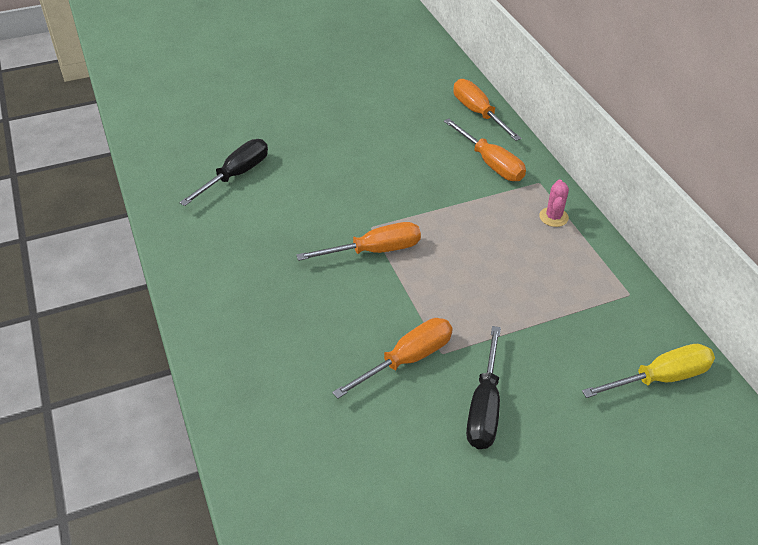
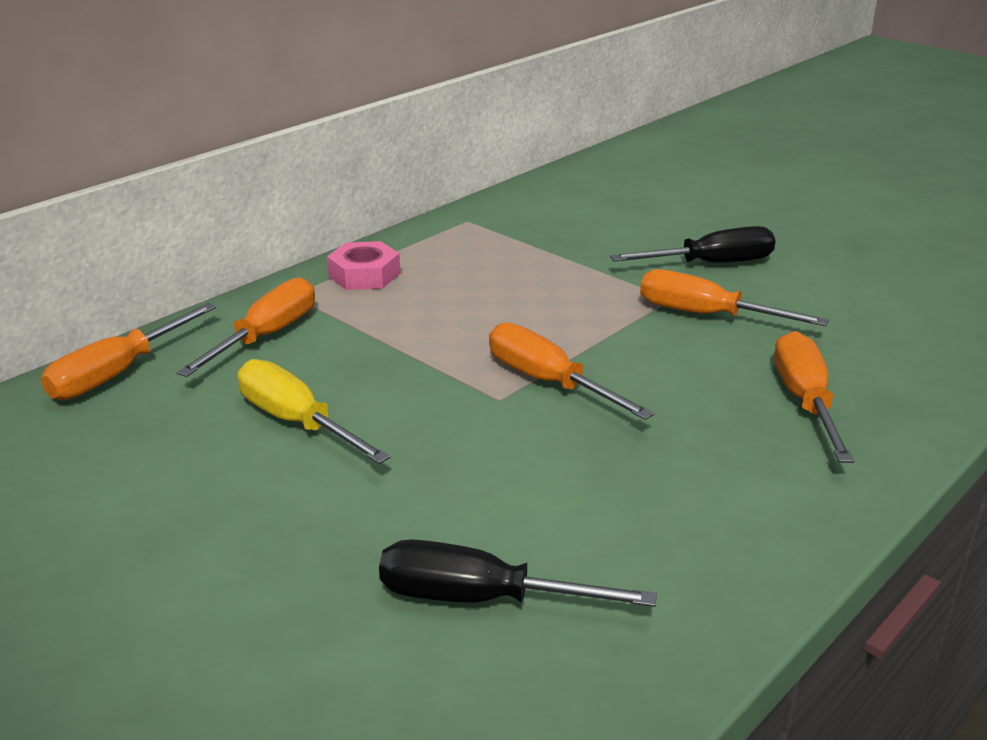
camera: 115 degrees left, 15 degrees down
pink cactus [539,179,569,227] -> pink nut [327,241,400,290]
yellow screwdriver [582,344,715,398] -> yellow screwdriver moved to [238,359,391,464]
none -> orange screwdriver [774,331,854,463]

